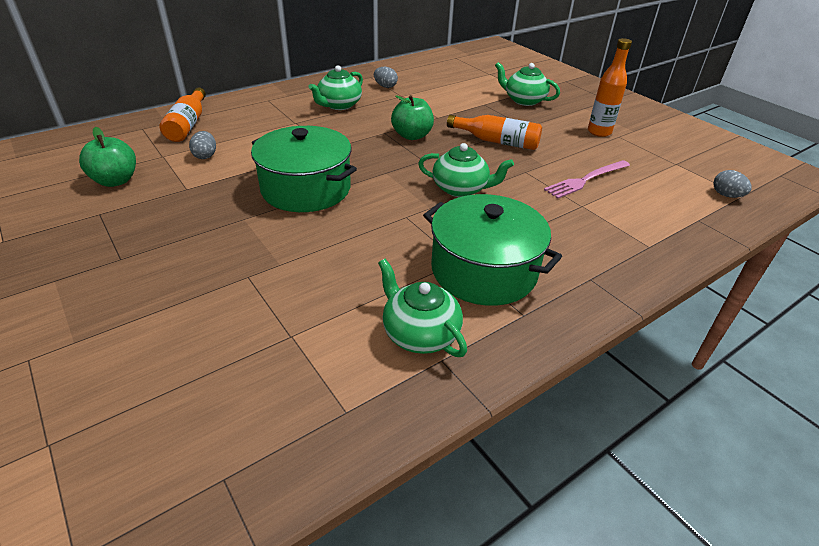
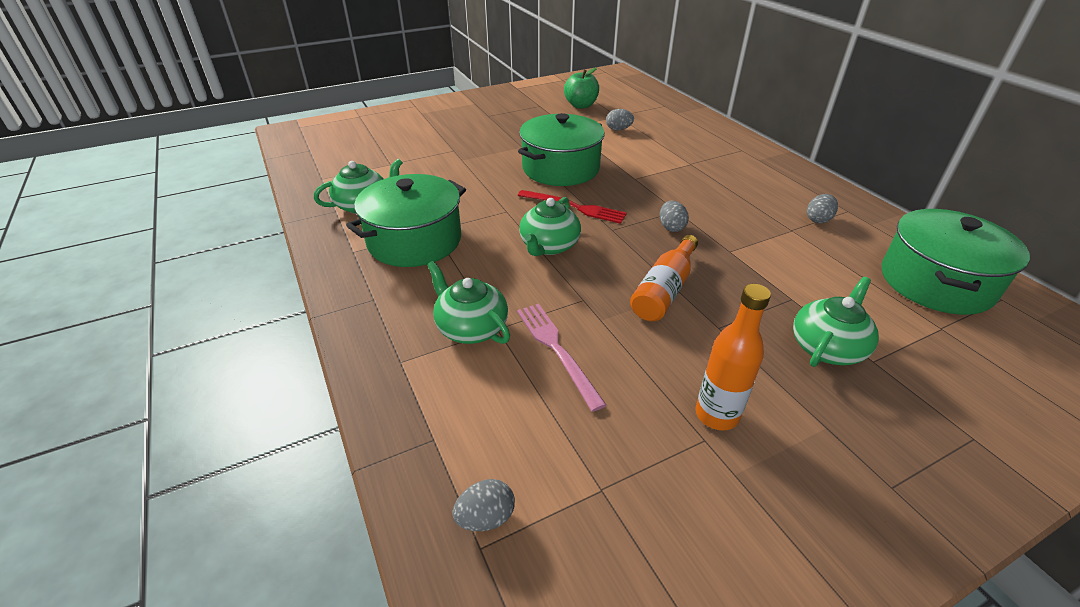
camera: 100 degrees right, 0 degrees up
orange bottle [159,88,206,142] -> none
green teapot [309,65,363,110] -> green teapot moved to [427,261,510,344]
green apple [391,95,434,140] -> grey egg [660,201,689,232]
none -> red fork [518,190,627,224]
none -> green pot [881,209,1030,315]

